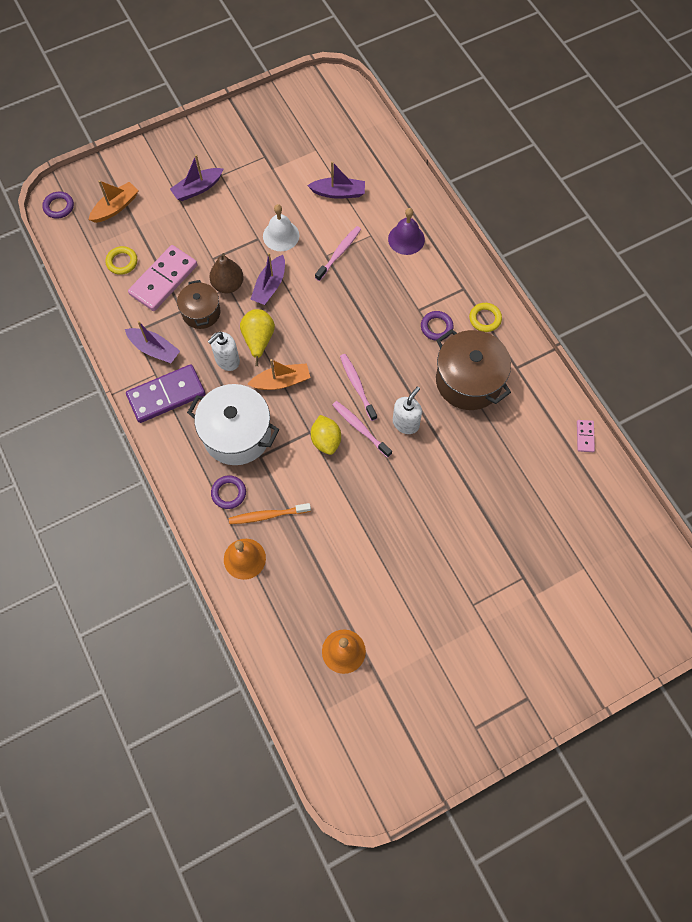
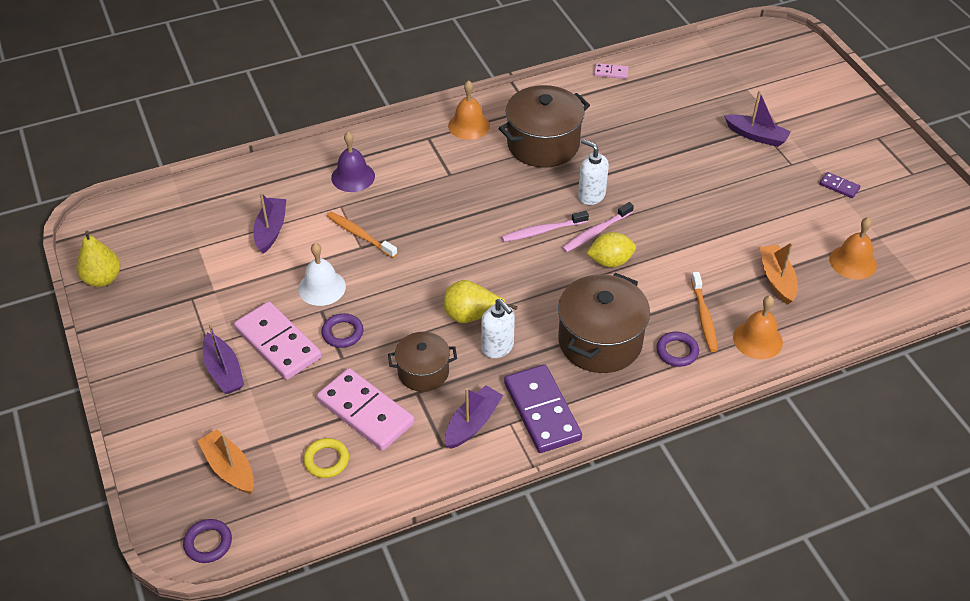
camera: 85 degrees left, 20 degrees down
white pot [187,384,279,465] -> brown pot [558,273,650,373]
brown pear [209,253,244,293] -> none
orange boat [247,359,310,390] -> orange boat moved to [760,242,797,304]
purple boat [250,253,285,305] -> purple boat moved to [724,91,791,147]
pink toothbrush [315,226,361,281] -> orange toothbrush [327,212,398,258]
purple ring [421,311,454,341] -> purple ring moved to [321,313,364,348]
yellow ring [469,303,502,332] -> orange bell [448,80,490,140]
none -> yellow pear [76,231,121,287]
none -> pink domino [234,301,322,380]
none -> purple domino [819,172,860,198]

